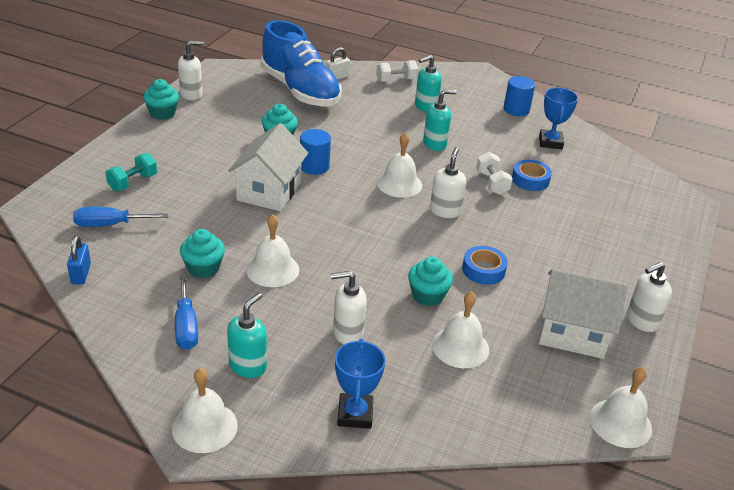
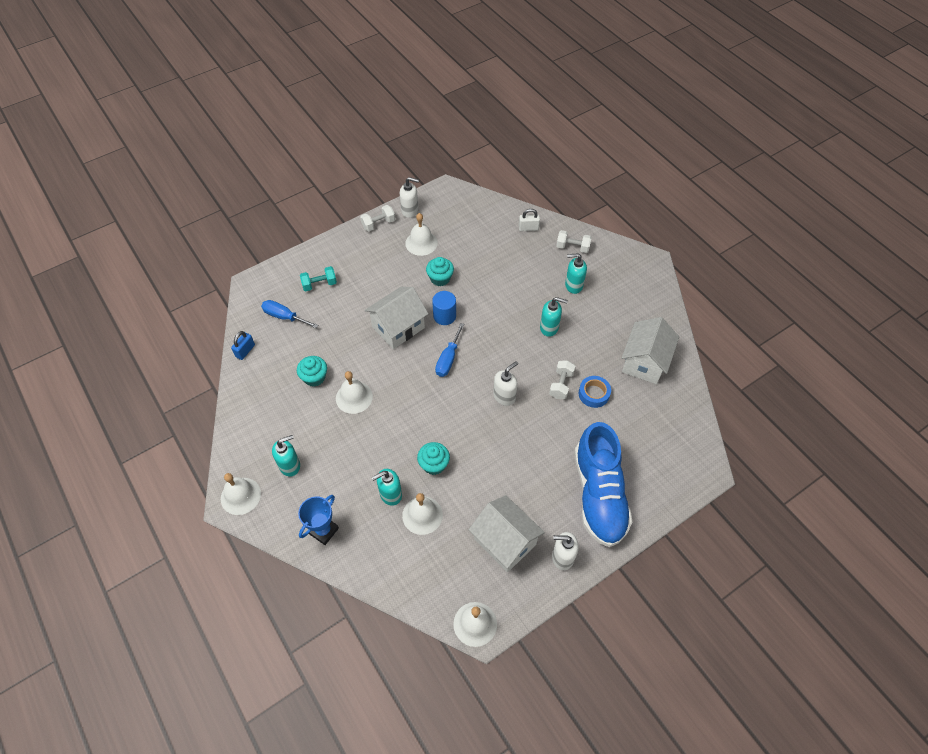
camera: 35 degrees right, 20 degrees up
turquoise cupcake [143,79,179,120] -> white dumbbell [360,205,395,231]
blue screwdriver [175,274,198,350] -> blue screwdriver moved to [435,323,464,377]
blue shoe [261,20,342,107] -> blue shoe moved to [574,422,632,547]
white soap dispenser [331,271,367,344] -> none
white bell [377,132,422,198] -> white bell moved to [405,213,438,256]
blue tape [462,246,508,285] -> none
blue cylinder [503,76,535,116] -> none
blue trophy [539,88,578,149] -> white house [622,317,679,384]
none -> turquoise soap dispenser [371,469,402,506]

